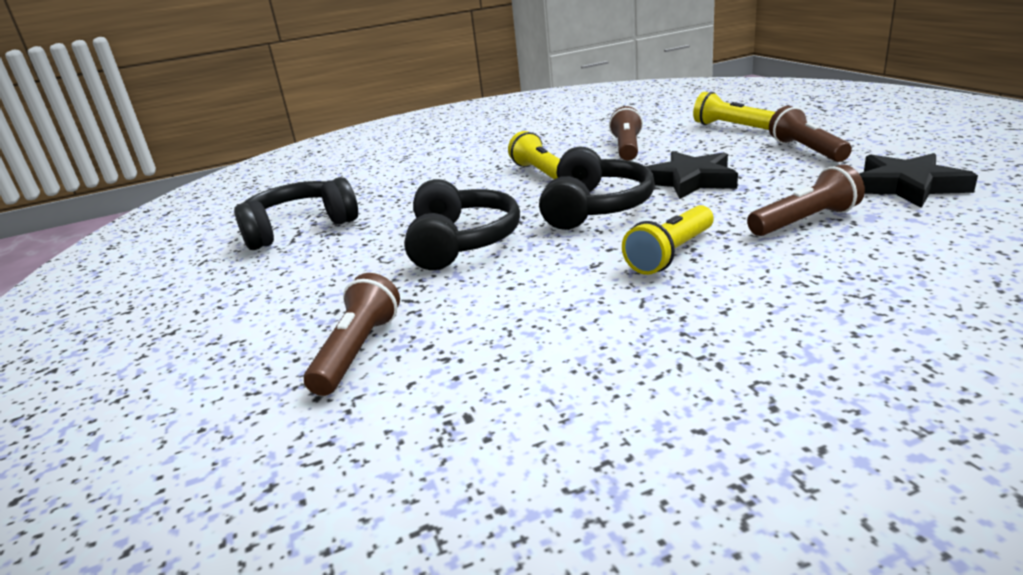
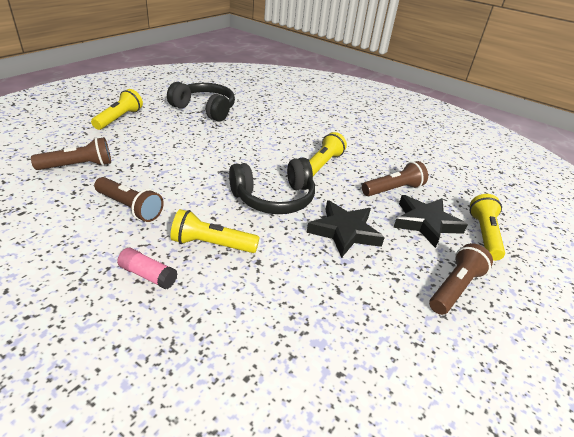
camera: 50 degrees right, 10 degrees up
black headphones [404,179,520,270] -> none
brown flashlight [747,164,865,236] -> brown flashlight moved to [94,177,164,222]
black star [860,153,978,208] -> black star moved to [393,195,468,248]
none -> yellow flashlight [91,89,143,130]
none -> pink glue stick [117,248,177,289]

